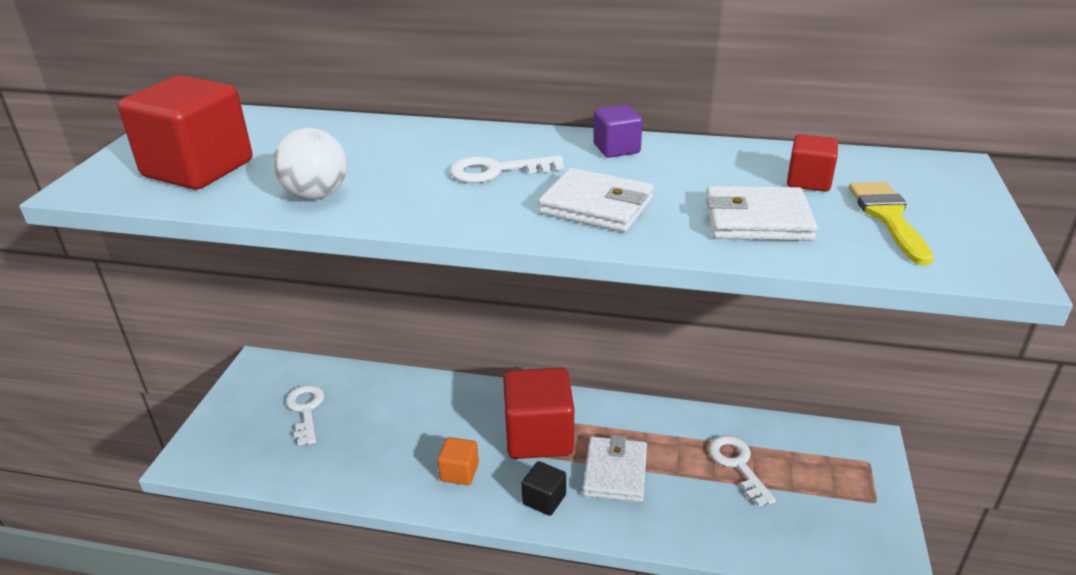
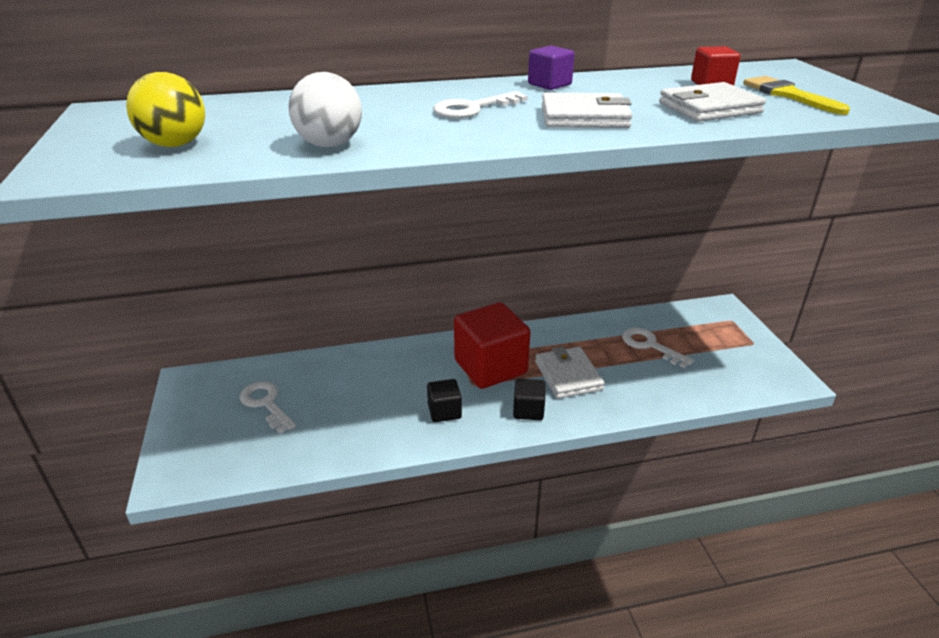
camera: 25 degrees left, 0 degrees up
red cube [118,75,252,190] -> yellow ball [126,72,205,147]
orange cube [437,437,479,485] -> black cube [427,379,462,422]

